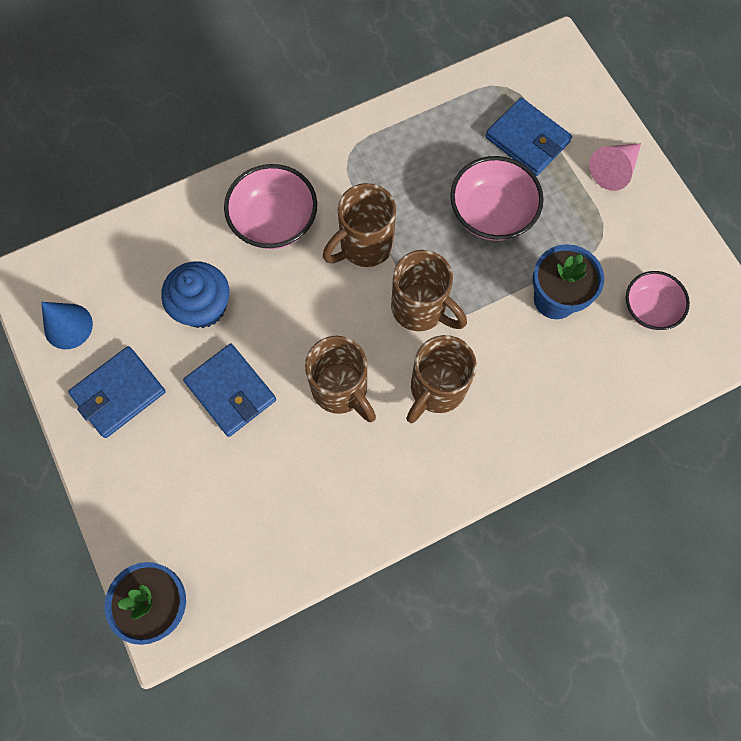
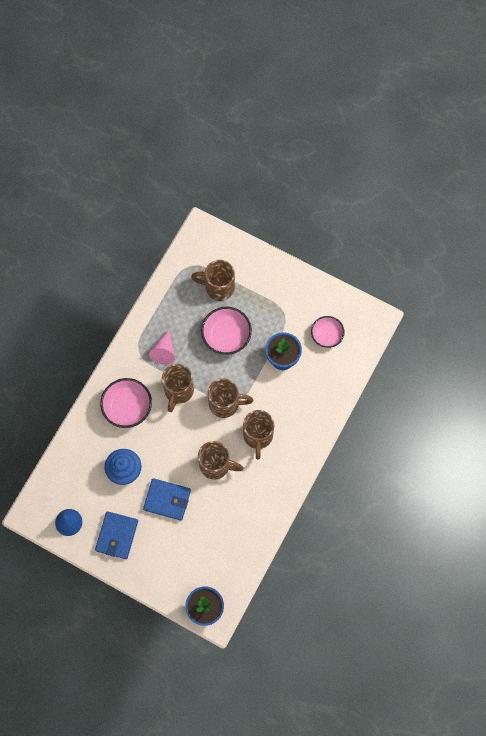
camera: 35 degrees left, 0 degrees up
blue wallet [485,98,572,176] -> brown mug [191,260,235,301]
pink cone [589,143,641,191] -> pink cone moved to [149,329,175,365]

